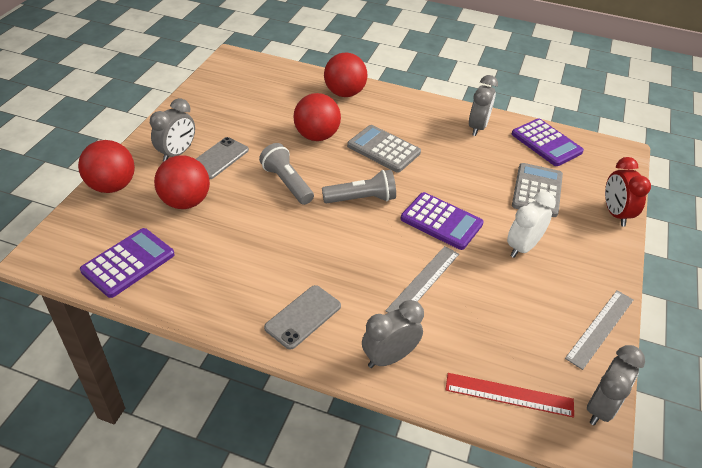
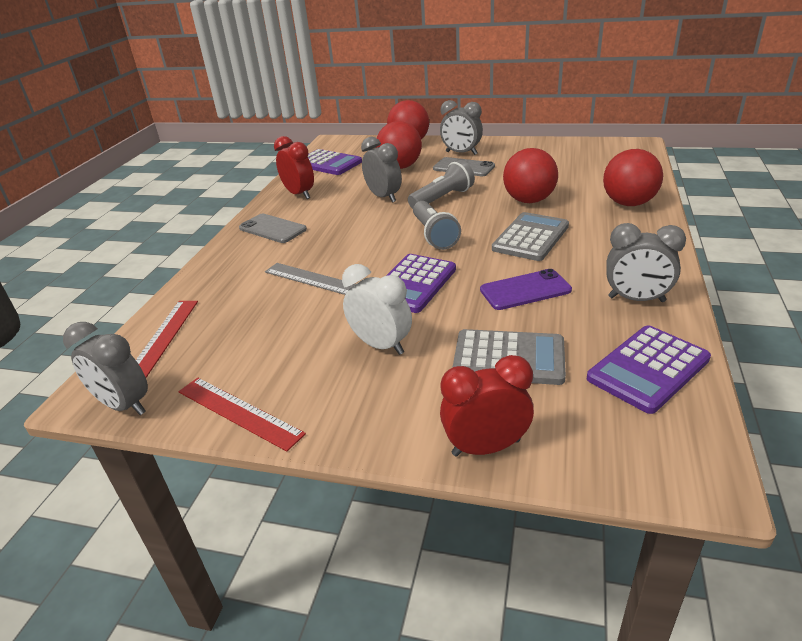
camera: 90 degrees right, 10 degrees down
grey clock [362,300,424,368] -> grey clock moved to [361,137,402,203]
grey ruler [565,290,633,370] -> red ruler [178,378,306,452]
none -> red clock [274,136,314,199]
none -> purple phone [480,269,572,310]

